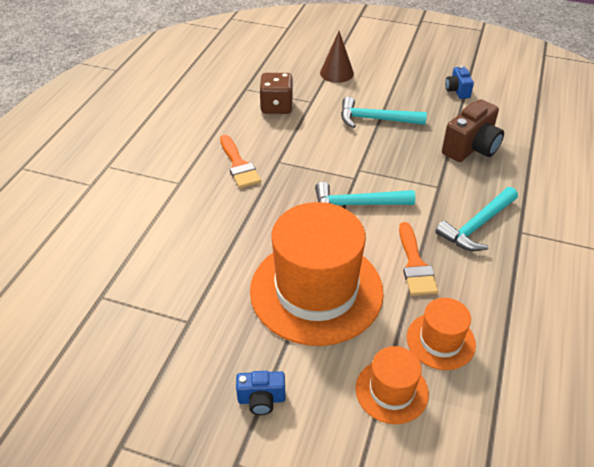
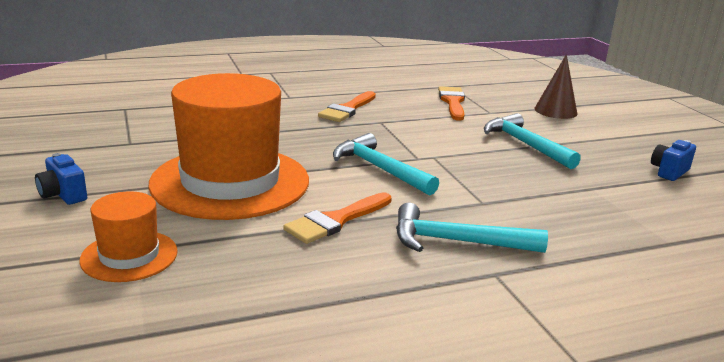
camera: 50 degrees right, 20 degrees down
brown dice [259,73,293,114] -> orange brush [438,86,465,121]
orange hat [407,298,476,370] -> none
brown camera [442,99,504,162] -> none

